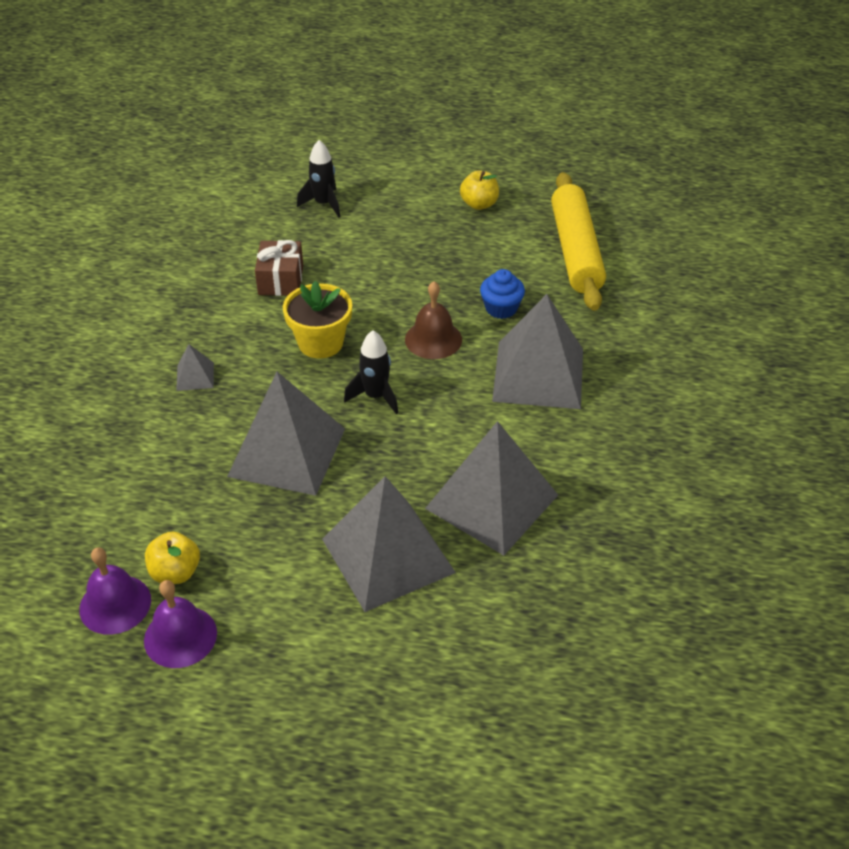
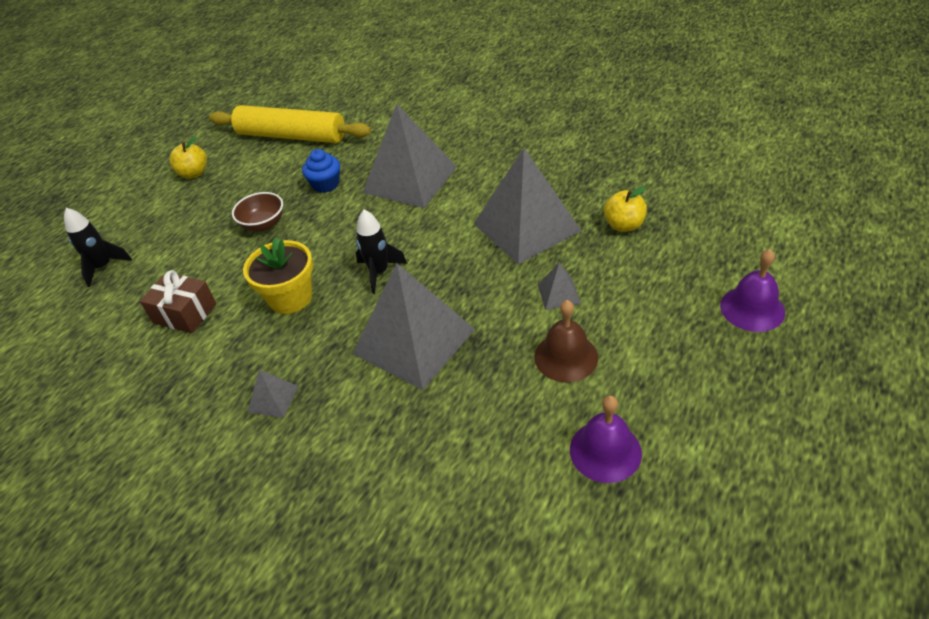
camera: 65 degrees left, 0 degrees up
purple bell [79,547,151,635] -> purple bell moved to [720,249,785,332]
yellow apple [145,532,200,584] -> yellow apple moved to [604,186,647,232]
grey pyramid [322,476,456,612] -> grey pyramid [538,262,581,310], size x0.42
brown bell [405,281,462,359] -> brown bell moved to [534,300,598,382]
none -> brown bowl [232,192,283,231]

